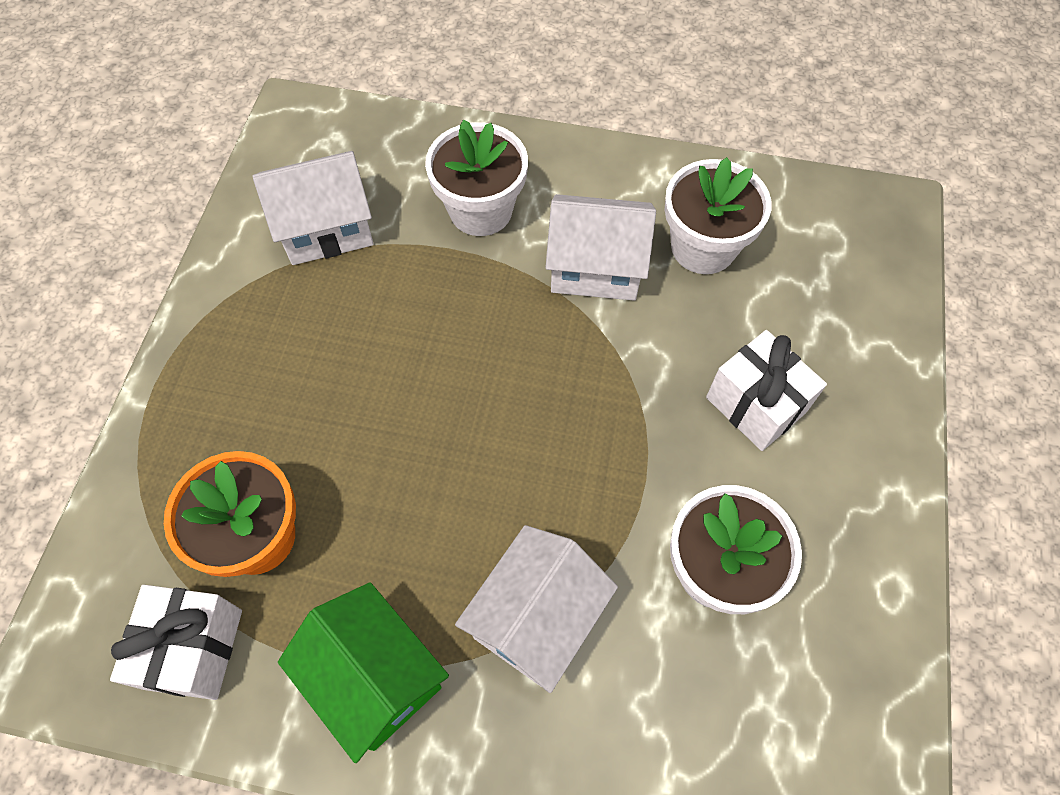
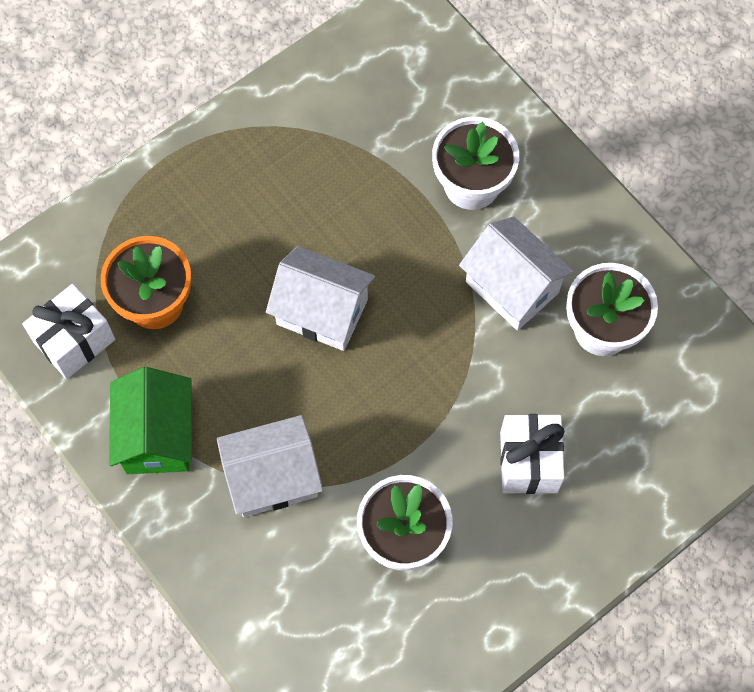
camera: 40 degrees right, 5 degrees up
white house [252,151,374,265] -> white house moved to [266,246,375,351]

